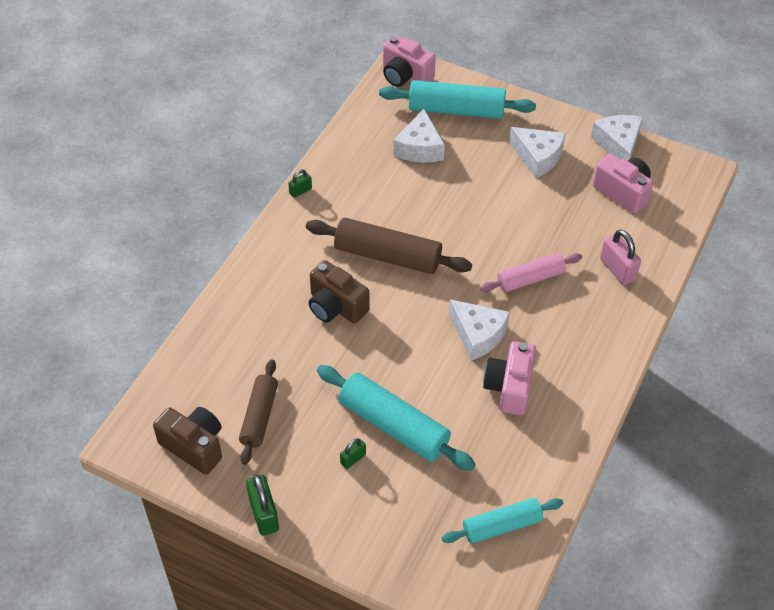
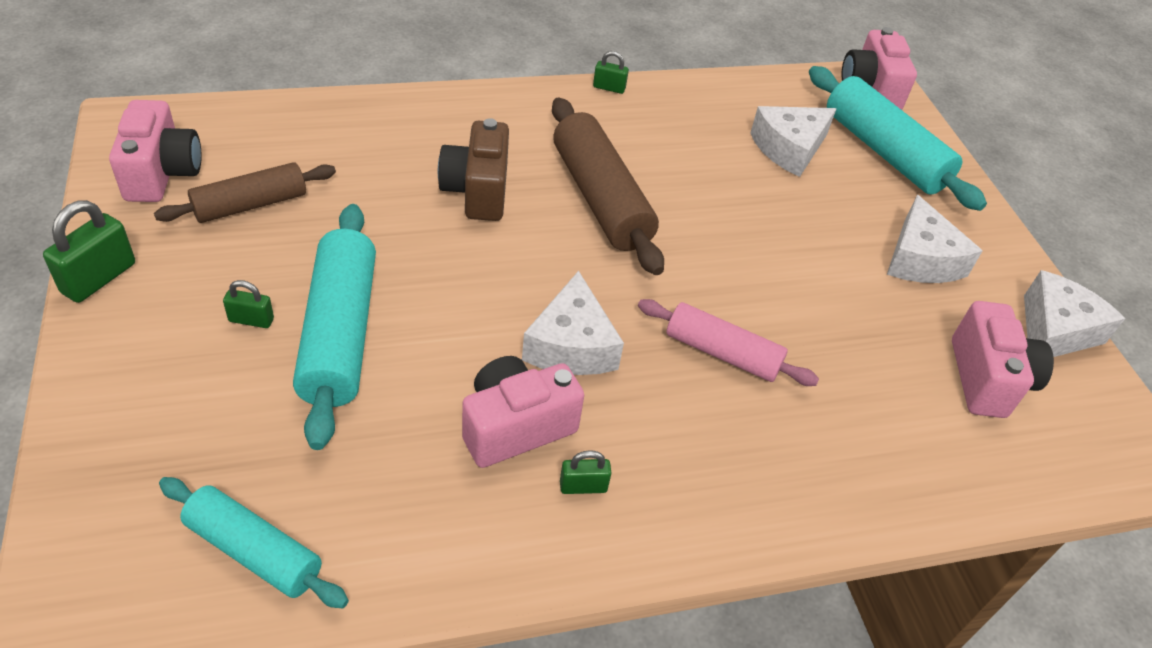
camera: 45 degrees right, 5 degrees down
brown camera [153,407,222,475] -> pink camera [109,100,202,202]
pink padlock [600,229,641,285] -> none
none -> green padlock [560,450,612,494]

